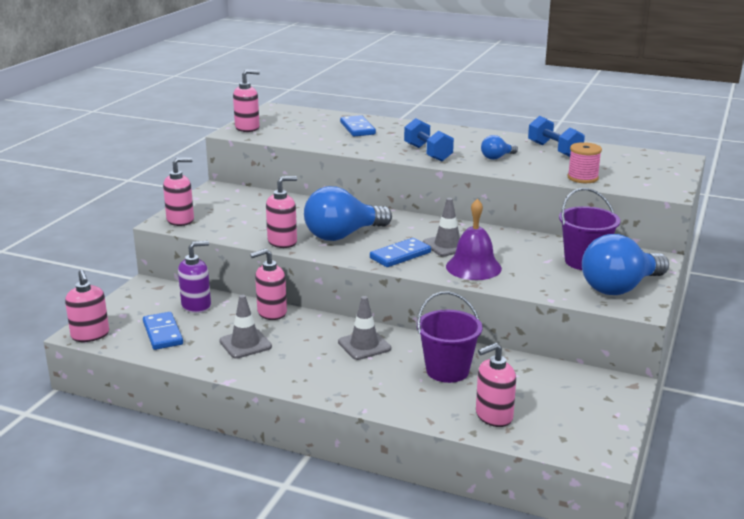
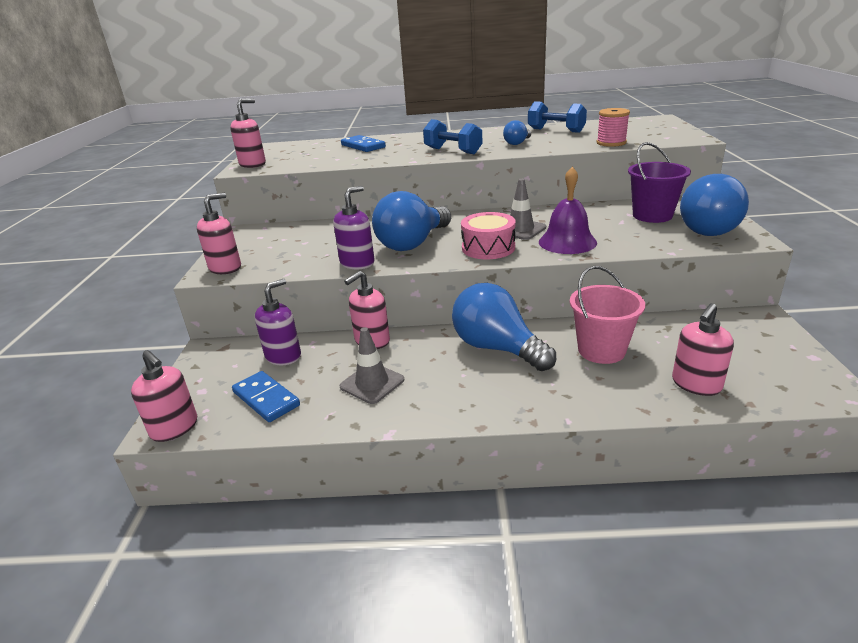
camera: 20 degrees left, 5 degrees up
pink soap dispenser [266,176,297,248] -> purple soap dispenser [333,186,375,269]
grey traffic cone [338,296,391,360] -> blue light bulb [452,283,556,371]
blue domino [370,238,431,267] -> pink drum [461,212,516,259]
purple bucket [417,291,482,383] -> pink bucket [570,266,645,364]

